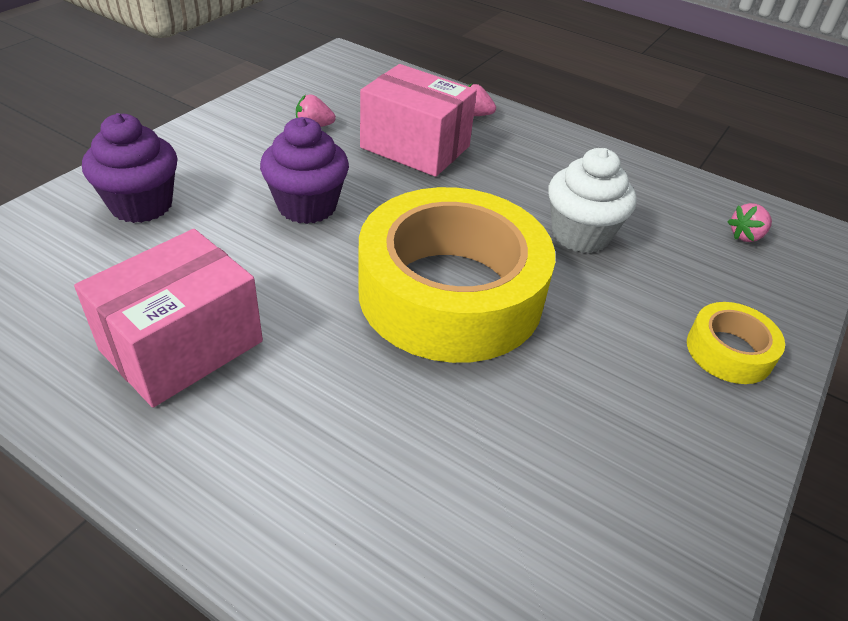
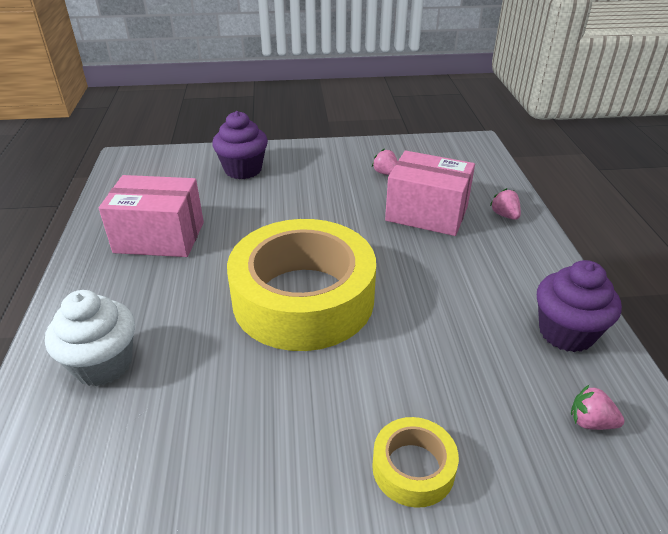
camera: 55 degrees right, 5 degrees down
purple cupcake [260,117,349,224] -> purple cupcake moved to [537,260,622,352]
pink box [360,64,477,177] -> pink box turned 60 degrees counterclockwise [385,151,475,236]
white cupcake [548,148,637,253] -> white cupcake moved to [45,290,135,386]

